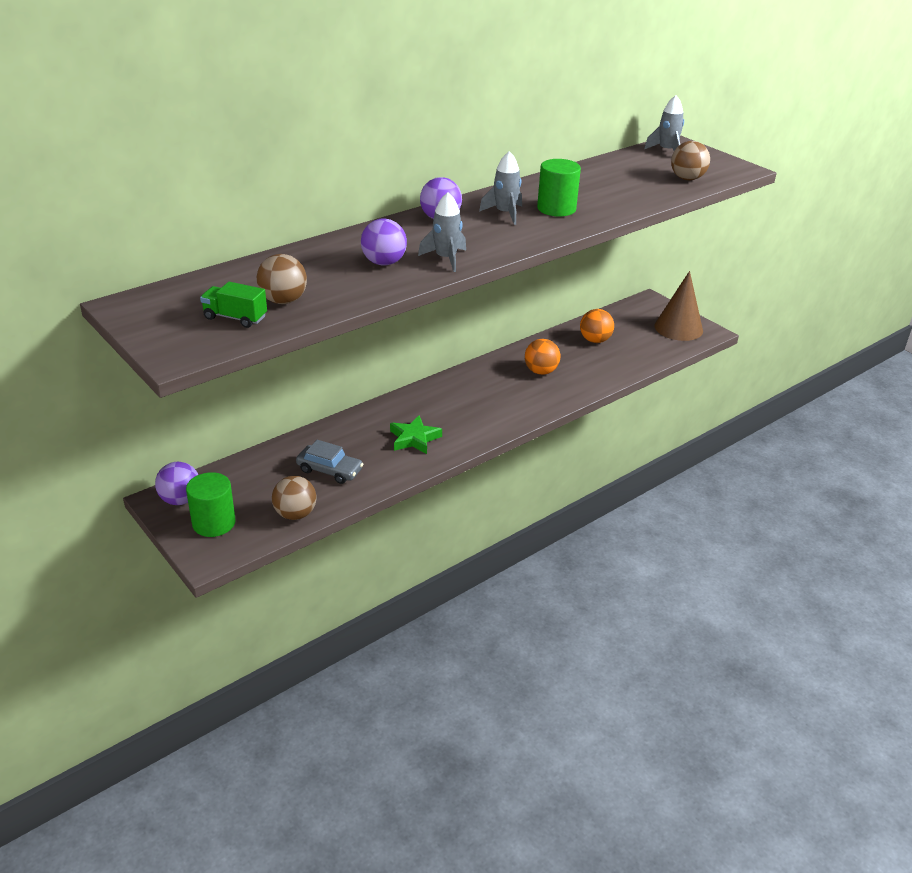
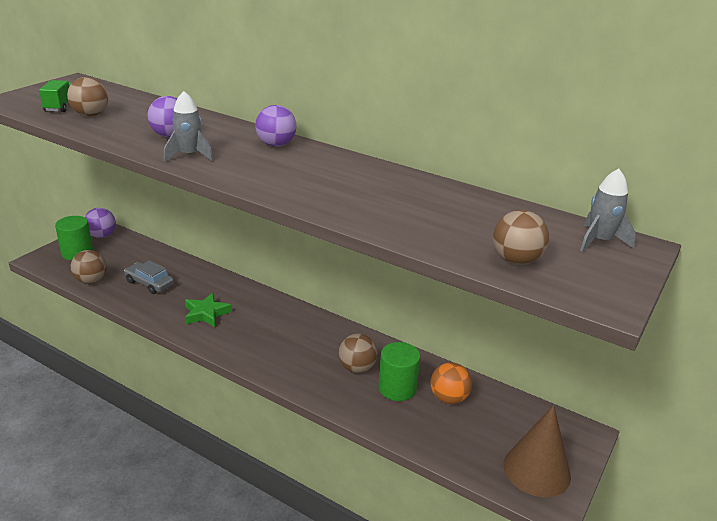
camera: 70 degrees right, 5 degrees down
grey car [296,440,363,484] -> grey car turned 120 degrees clockwise [124,260,174,294]
grey rocket [479,151,522,225] -> none
orange ball [525,339,560,375] -> brown ball [339,333,378,373]
green cylinder [537,159,581,217] -> green cylinder moved to [378,342,420,401]

